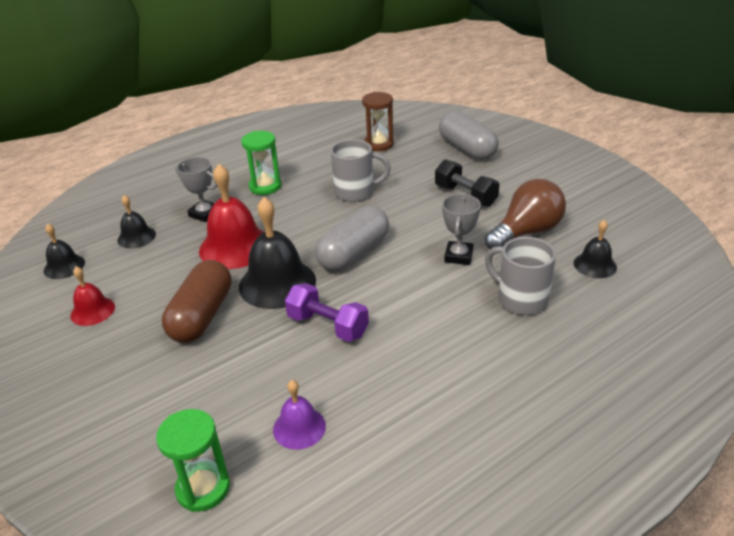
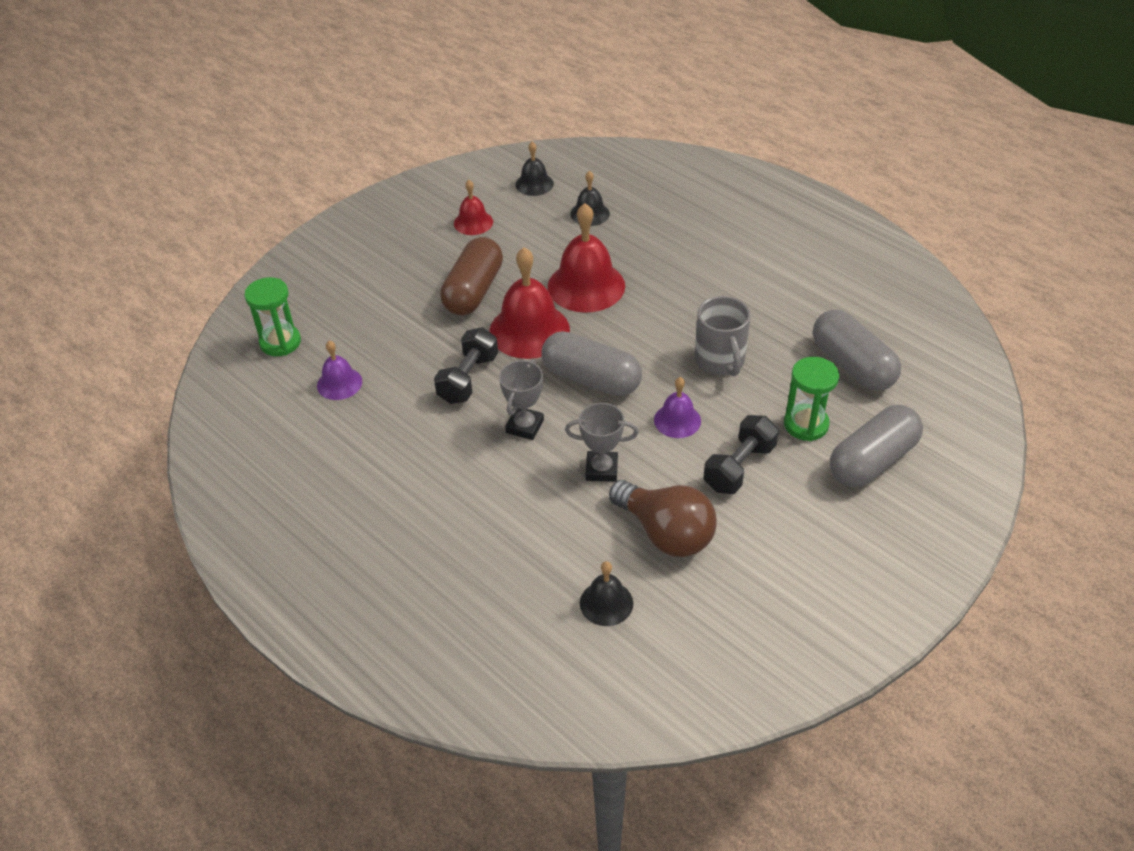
camera: 80 degrees right, 10 degrees up
brown capsule [162,260,232,343] -> brown capsule turned 75 degrees counterclockwise [440,237,503,315]
grey trophy [175,157,217,222] -> grey trophy moved to [499,360,544,440]
black bell [239,197,316,309] -> red bell [489,247,570,359]
green hourglass [241,131,281,195] -> green hourglass moved to [784,357,839,441]
purple dumbbell [285,283,369,342] -> black dumbbell [434,327,498,404]
brown hourglass [362,92,394,151] -> grey capsule [813,310,901,391]
grey mug [485,237,556,315] -> none
none -> purple bell [654,377,701,438]

